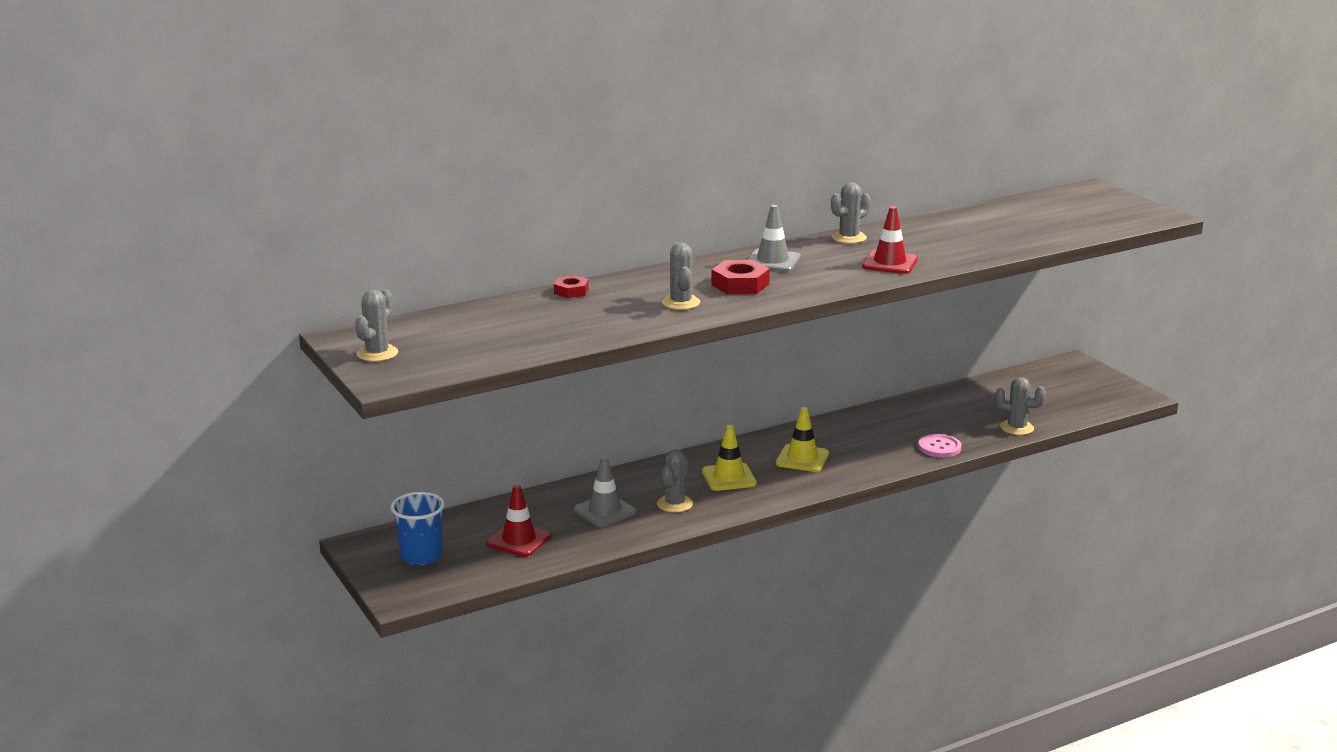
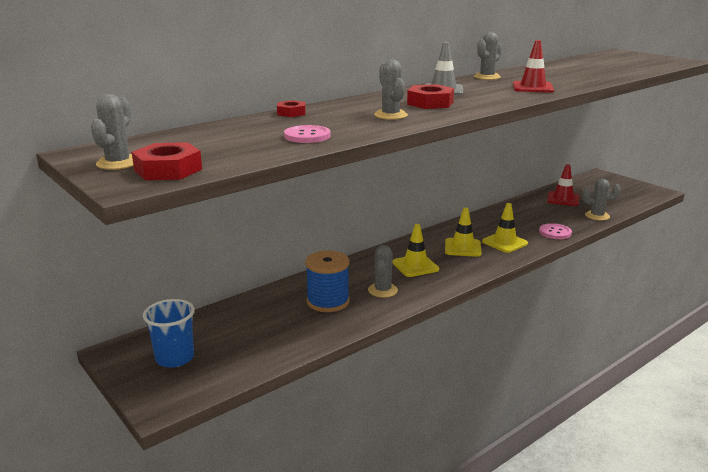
camera: 10 degrees left, 0 degrees up
red traffic cone [486,484,551,557] -> red traffic cone moved to [547,164,579,206]
grey traffic cone [573,457,637,527] -> blue spool [305,251,350,312]
none -> red nut [132,142,202,180]
none -> pink button [284,125,331,143]
none -> yellow traffic cone [482,203,528,253]

